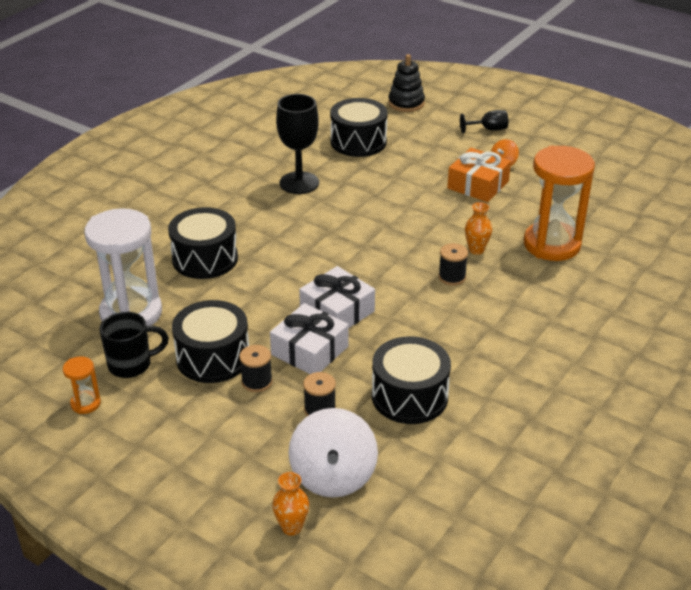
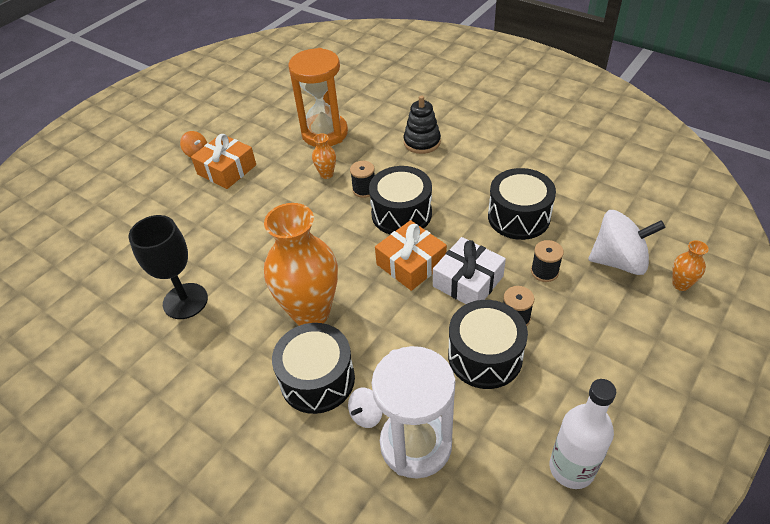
camera: 85 degrees left, 10 degrees up
orange hourglass [63,356,101,414] -> white bottle [550,379,616,489]
black mug [100,312,169,378] -> none
white gift [299,266,375,328] -> orange gift [375,220,447,291]
black drum [330,98,388,157] -> black drum moved to [369,166,432,234]
black stacking toy [388,54,425,112] -> black stacking toy moved to [403,95,441,154]
black goblet [460,110,508,134] -> none
none -> orange vase [264,203,338,326]
none -> white spinning top [348,388,383,428]

